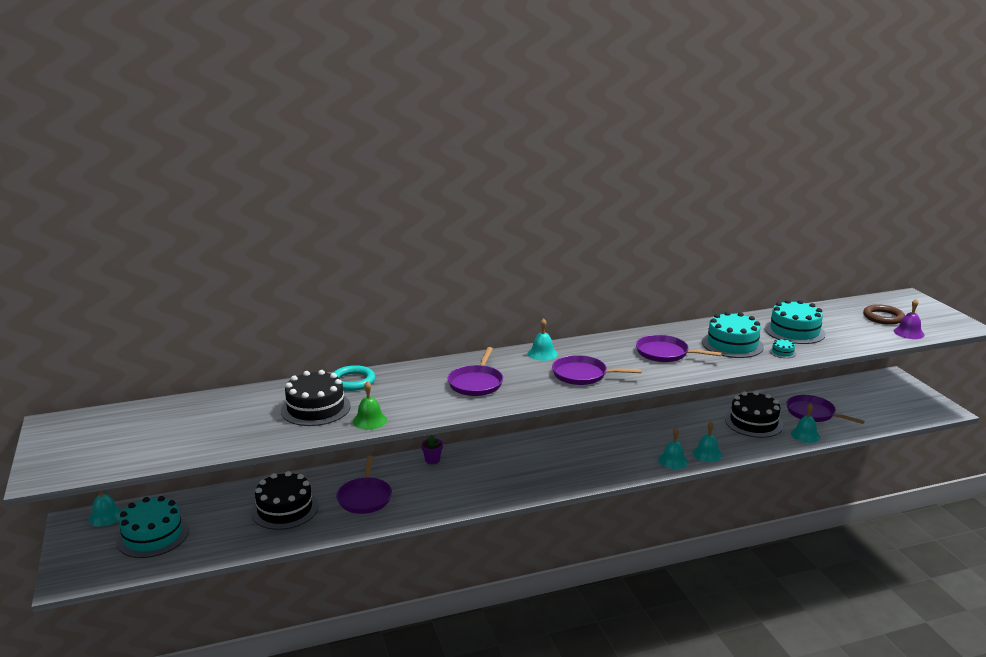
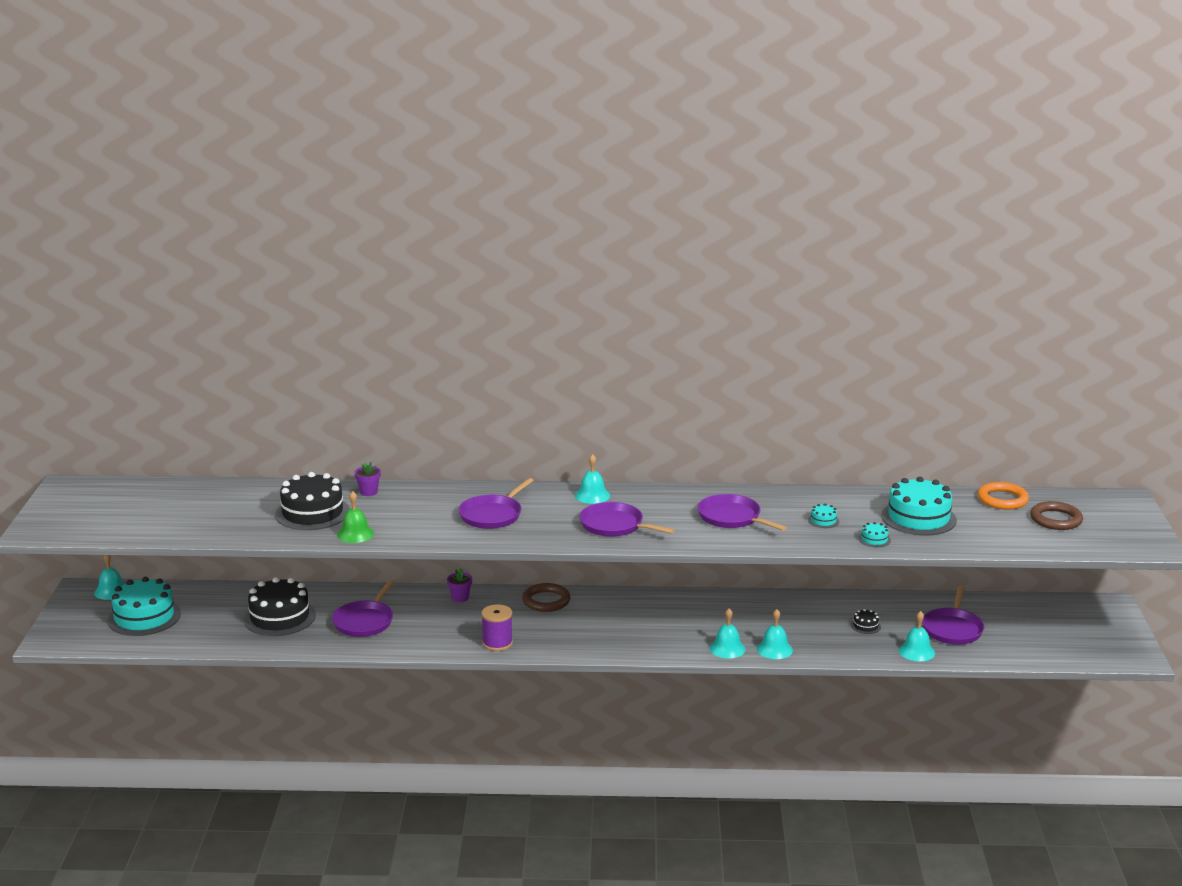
camera: 20 degrees right, 0 degrees up
turquoise ring [333,365,375,391] -> purple flower pot [354,462,381,496]
turquoise cake [702,311,764,358] -> turquoise cake [808,504,839,528], size x0.42
black cake [725,391,783,438] -> black cake [851,609,881,634], size x0.42
purple pan [786,395,865,424] -> purple pan turned 135 degrees counterclockwise [922,586,984,645]
purple bell [894,299,925,339] -> none
none -> purple spool [481,604,513,651]
none -> brown ring [522,583,570,612]
none -> orange ring [978,482,1029,510]

